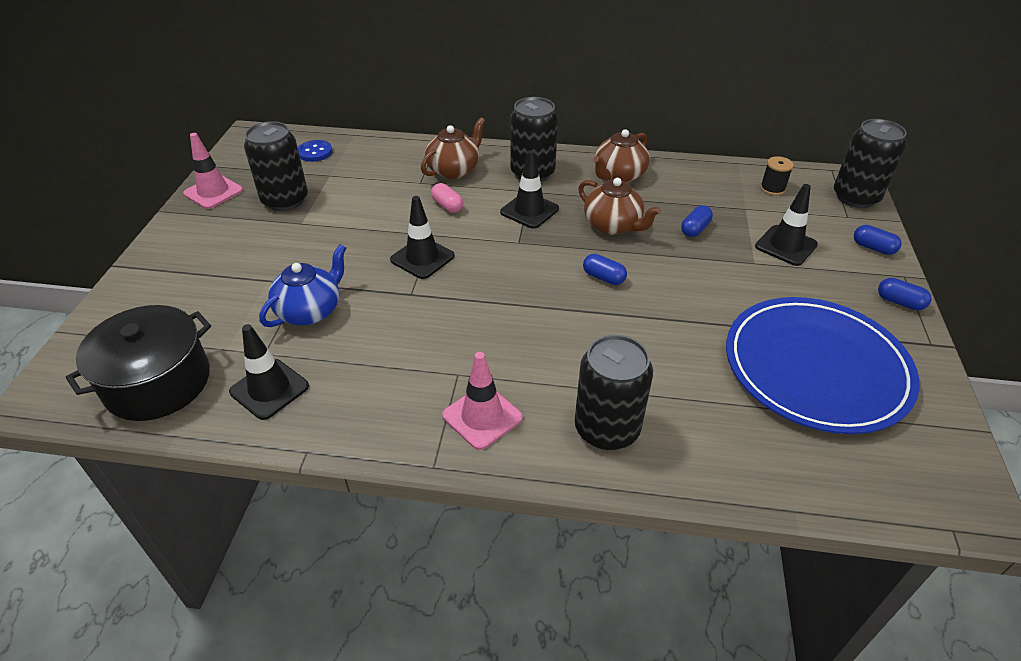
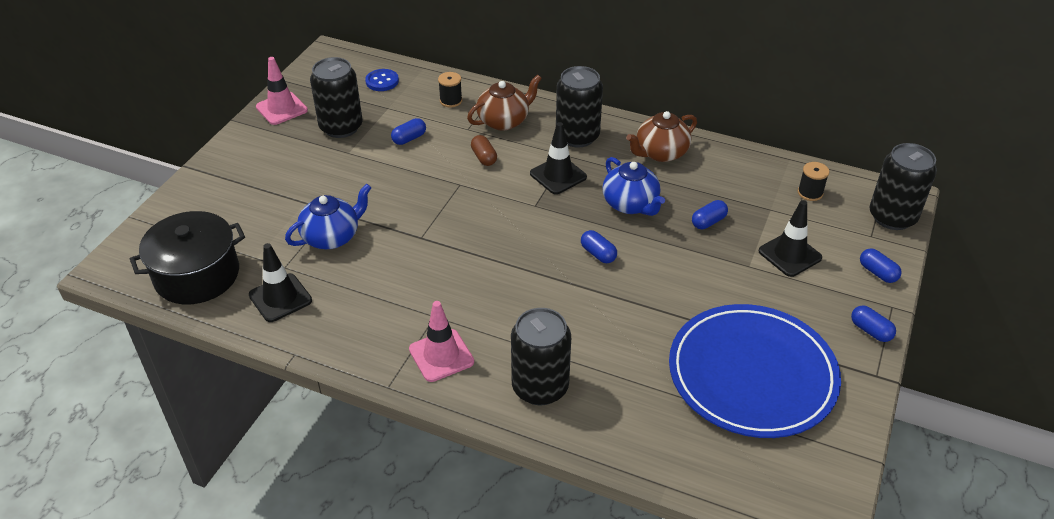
camera: 15 degrees right, 0 degrees up
black traffic cone [390,196,455,279] -> none
pink capsule [431,183,463,213] -> brown capsule [471,135,497,166]
brown teapot [578,178,661,235] -> blue teapot [603,157,665,216]
none -> blue capsule [391,118,426,145]
none -> black spool [438,72,462,107]

